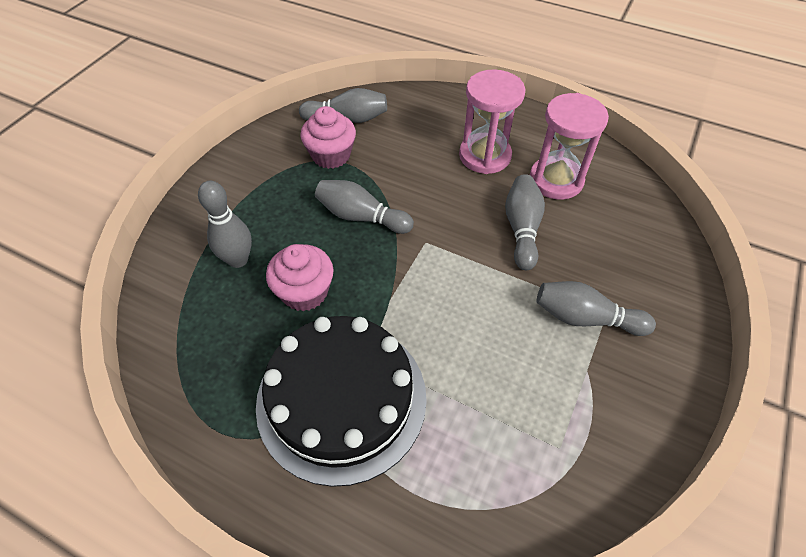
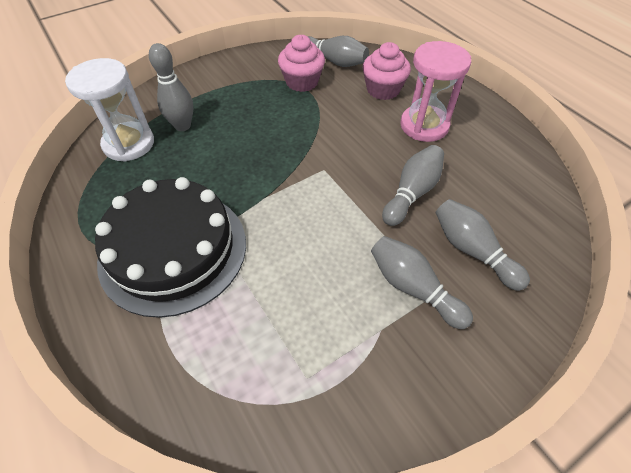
camera: 30 degrees right, 0 degrees up
pink cupcake [266,244,334,311] -> pink cupcake moved to [363,42,411,100]
grey bowling pin [315,180,414,234] -> grey bowling pin moved to [436,199,530,291]
pink hourglass [530,93,609,200] -> none
none -> white hourglass [65,58,154,162]

